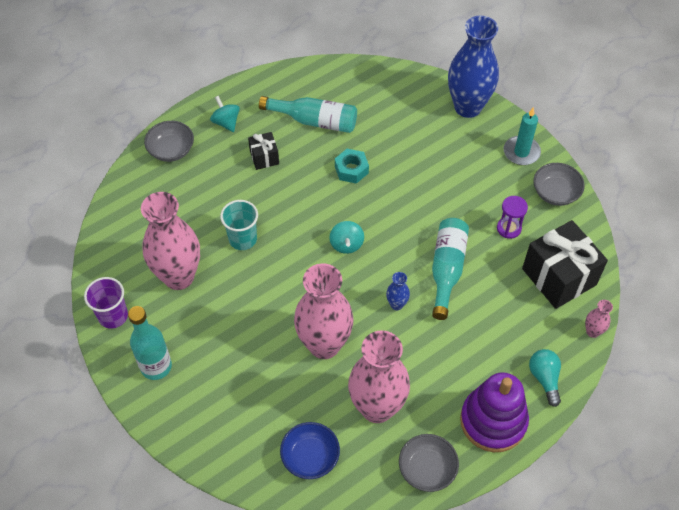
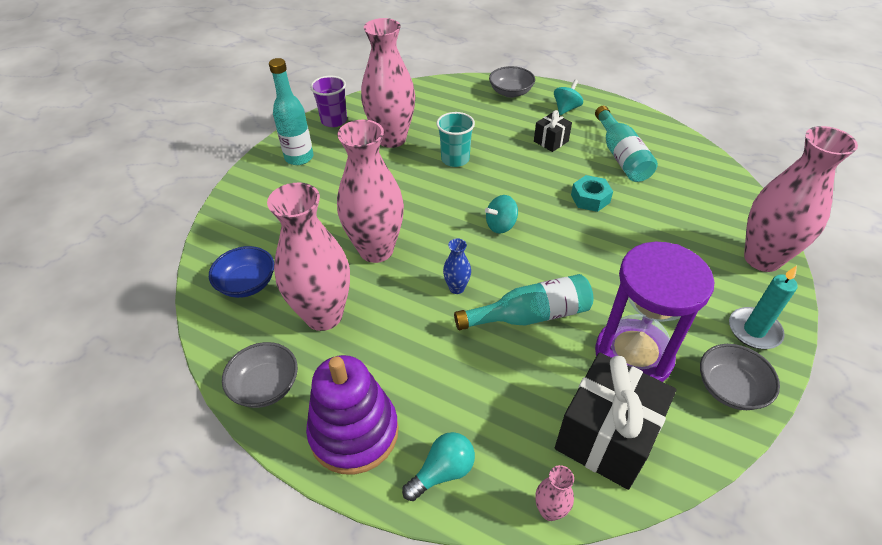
camera: 65 degrees right, 10 degrees down
blue vase [448,16,499,118] -> pink vase [744,126,858,272]
purple hourglass [497,196,528,239] -> purple hourglass [595,242,714,382], size x2.27

